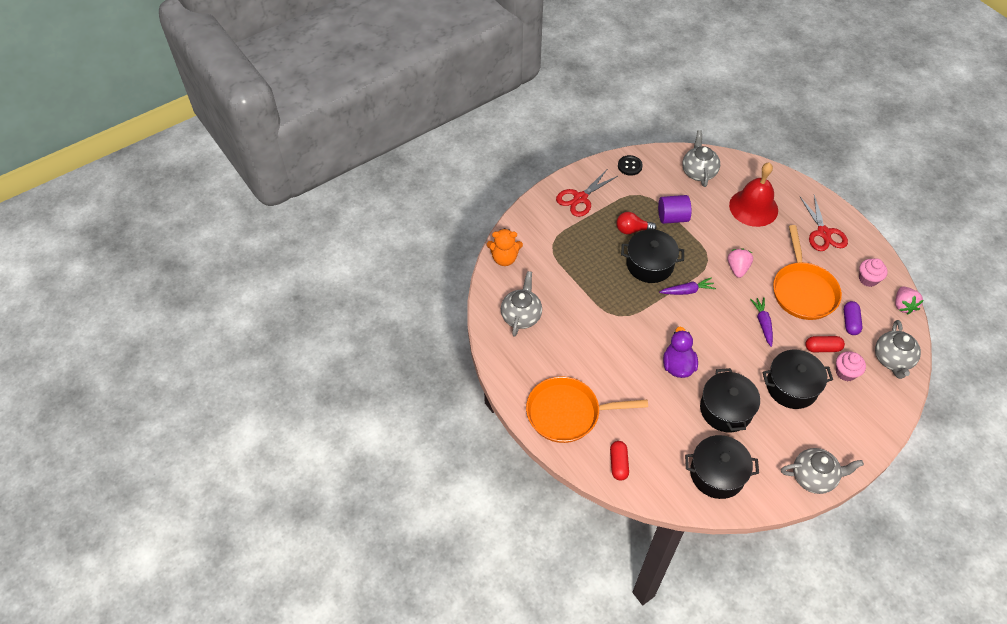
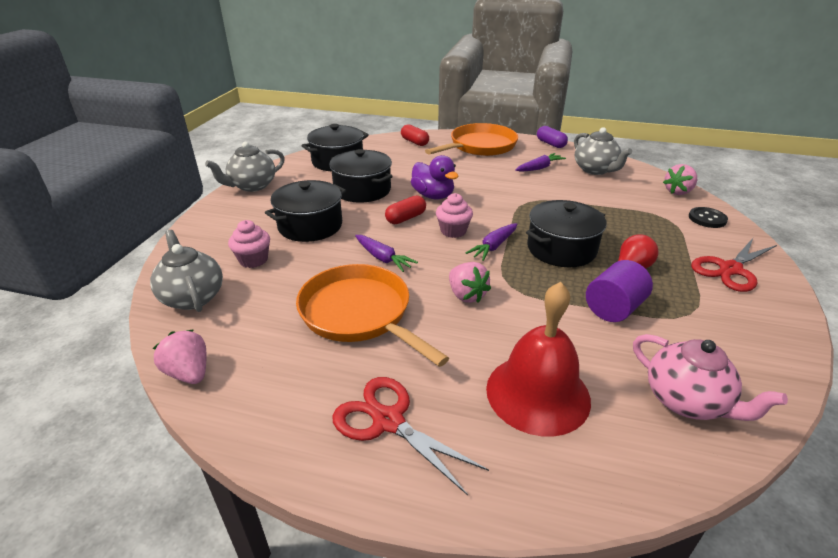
camera: 140 degrees right, 20 degrees down
orange teddy bear [487,228,523,266] -> pink strawberry [663,164,697,195]
red scissors [556,169,619,217] -> red scissors turned 135 degrees counterclockwise [691,238,777,292]
black button [618,155,643,176] -> black button moved to [689,207,728,228]
grey teapot [682,130,720,187] -> pink teapot [633,334,788,421]
red capsule [805,336,845,352] -> red capsule moved to [385,196,426,224]
purple capsule [844,301,862,335] -> purple capsule moved to [537,126,568,148]
pink cupcake [859,258,888,287] -> pink cupcake moved to [436,193,473,238]
none -> purple carrot [515,153,566,172]

